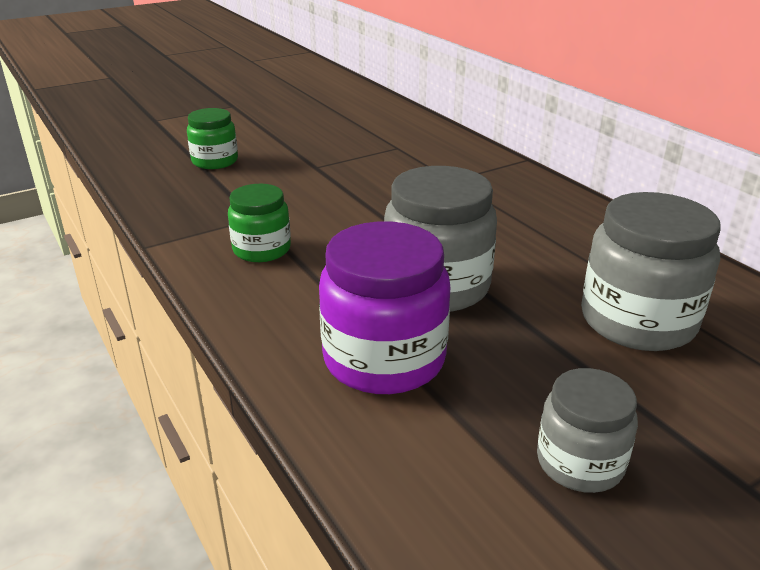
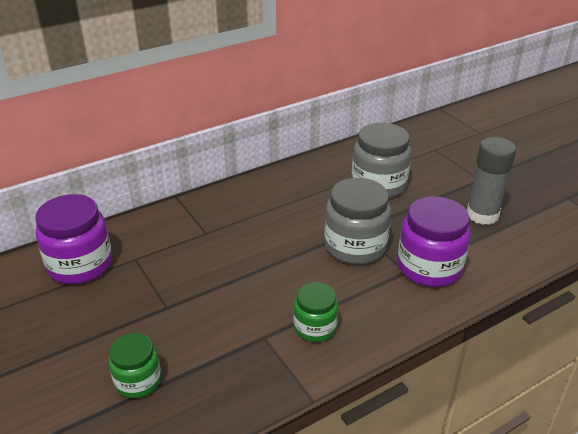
camera: 90 degrees left, 5 degrees up
grey jar [537,368,638,493] -> grey glue stick [467,137,516,225]
none -> purple jar [35,194,112,284]

